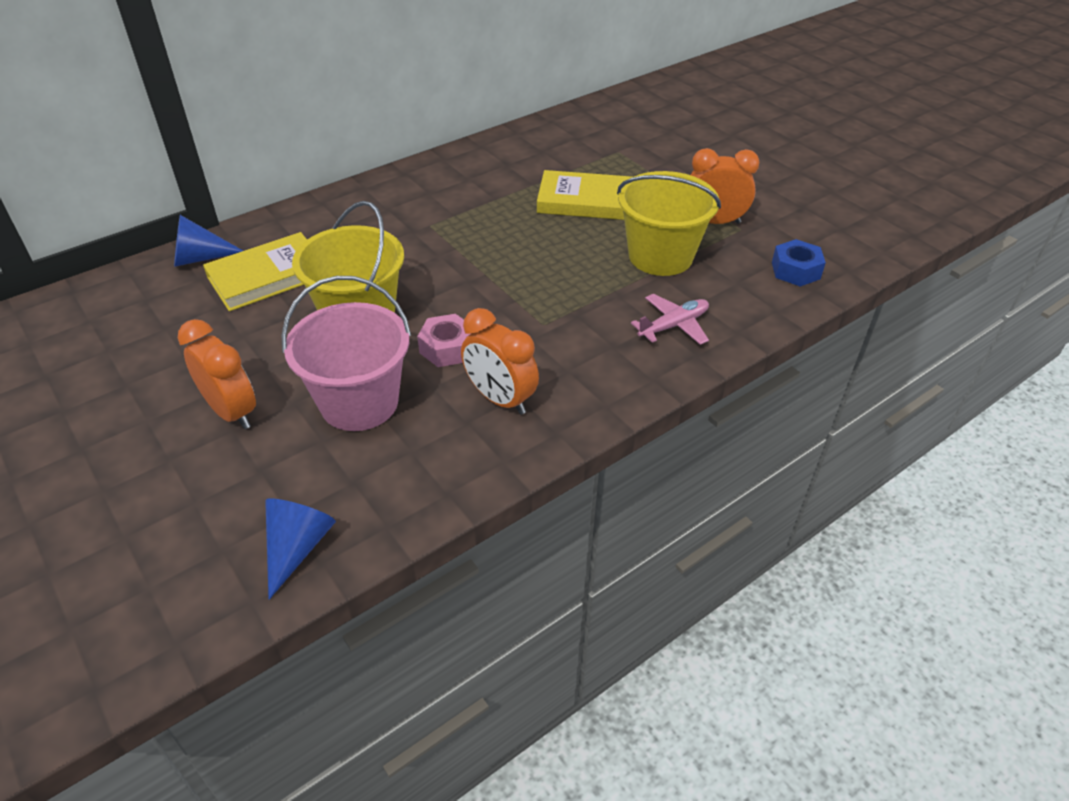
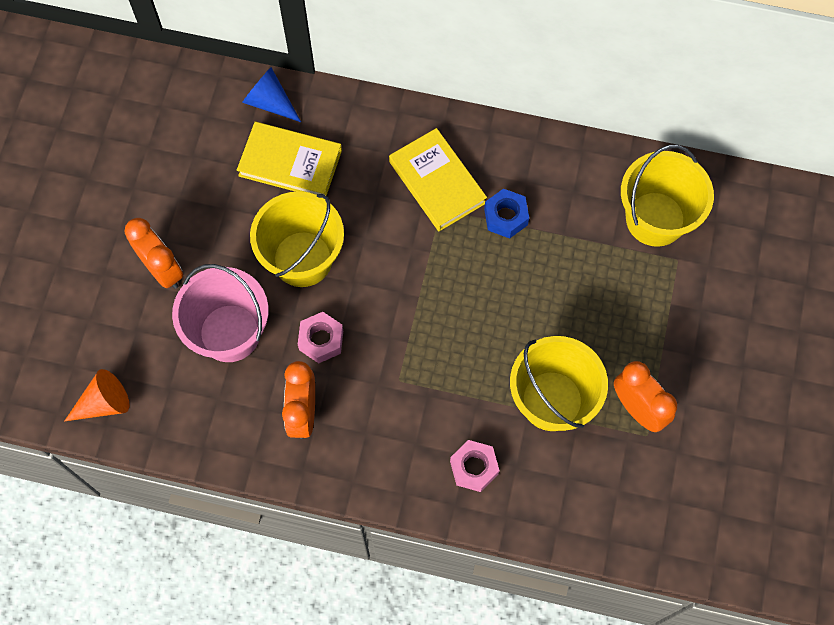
camera: 50 degrees right, 25 degrees up
orange clock [178,319,256,429] -> orange clock turned 45 degrees counterclockwise [125,218,183,289]
blue cone [265,498,336,600] -> orange cone [65,369,129,421]
yellow book [537,170,632,220] -> yellow book moved to [389,128,487,231]
pink plane [631,294,709,345] -> pink nut [450,440,500,492]
blue nut [772,239,826,287] -> blue nut moved to [484,189,529,239]
none -> yellow bucket [621,145,714,247]

